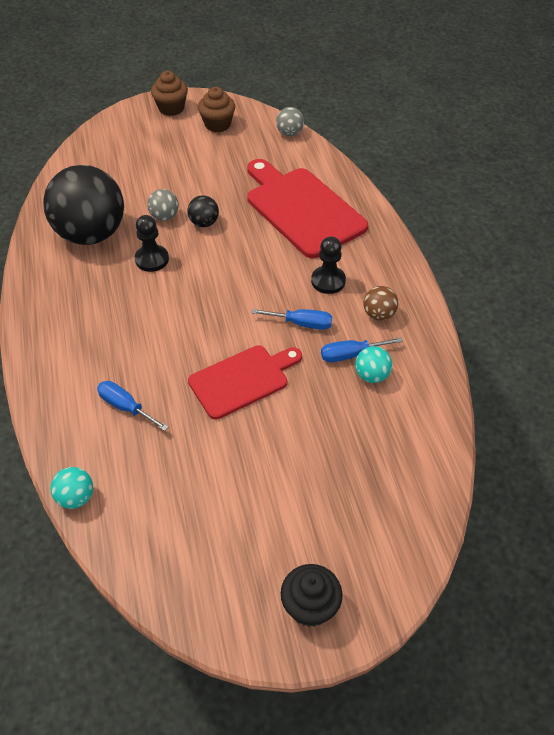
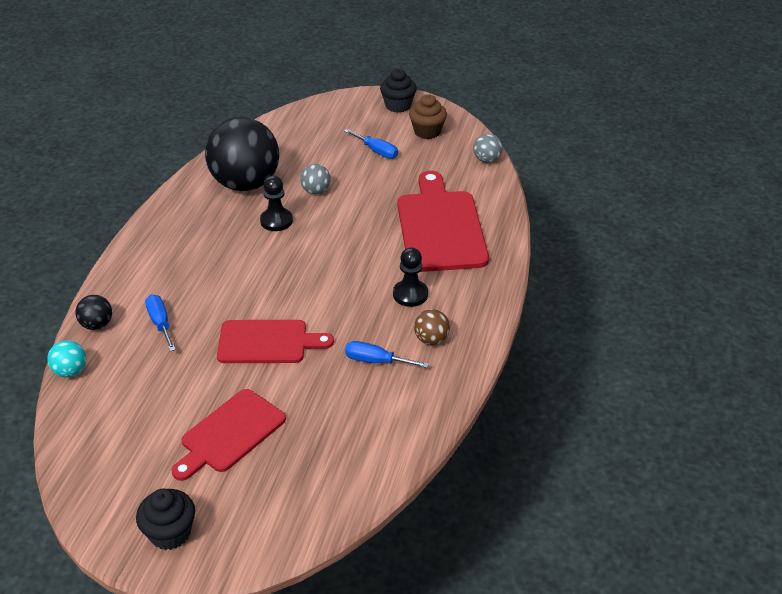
camera: 30 degrees right, 10 degrees down
brown cupcake [151,71,188,116] -> black cupcake [380,69,417,113]
black ball [187,195,219,227] -> black ball moved to [75,295,112,330]
blue screwdriver [252,309,332,330] -> blue screwdriver moved to [344,129,398,159]
turquoise ball [355,346,392,383] -> none
none -> red cutting board [172,389,286,481]

